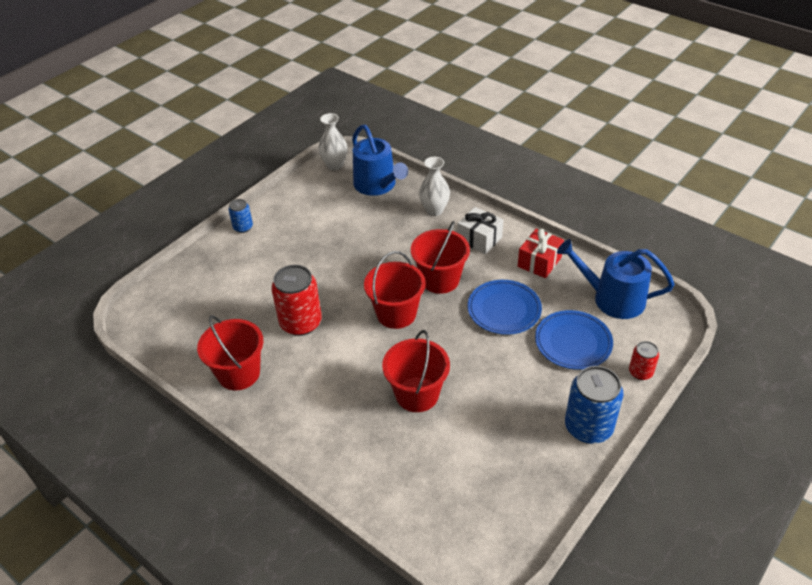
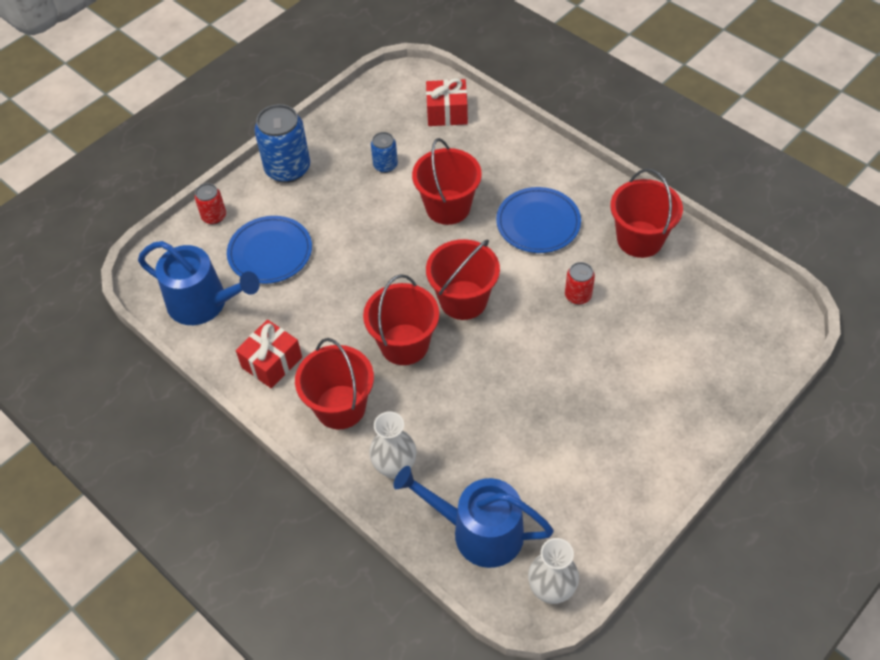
camera: 175 degrees left, 10 degrees up
blue can [228,199,253,233] -> blue can moved to [371,132,398,173]
red can [271,265,322,336] -> red can [565,262,595,304], size x0.53
blue watering can [352,125,408,196] -> blue watering can turned 45 degrees counterclockwise [393,466,554,568]
white gift [457,207,503,254] -> red bucket [295,338,374,429]
blue plate [468,280,542,335] -> blue plate moved to [496,187,581,253]
none -> red gift [426,78,468,126]

